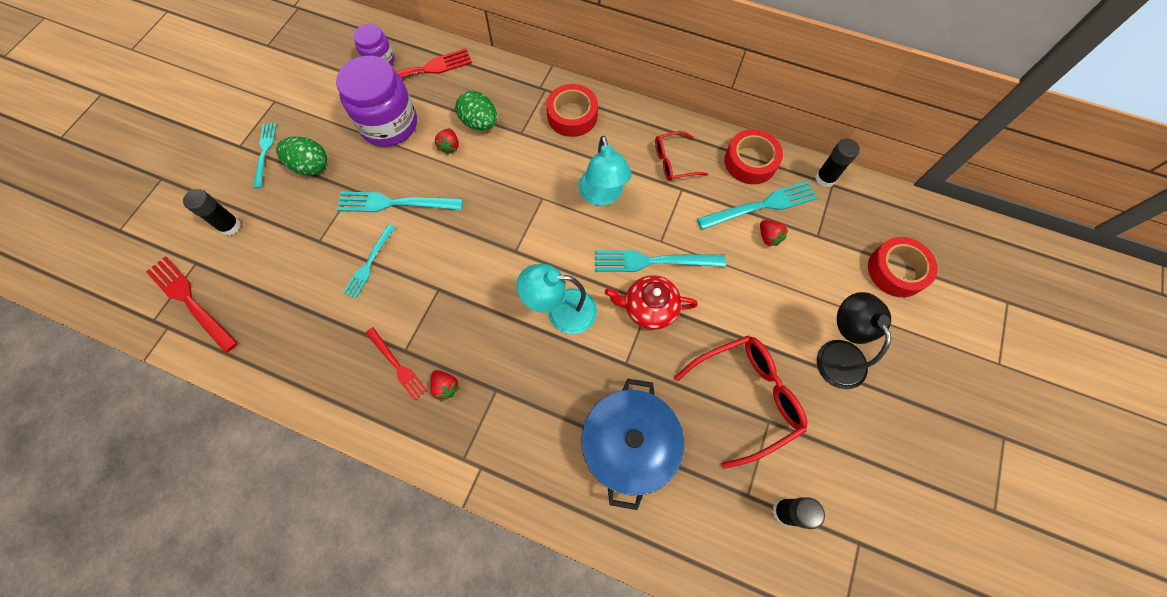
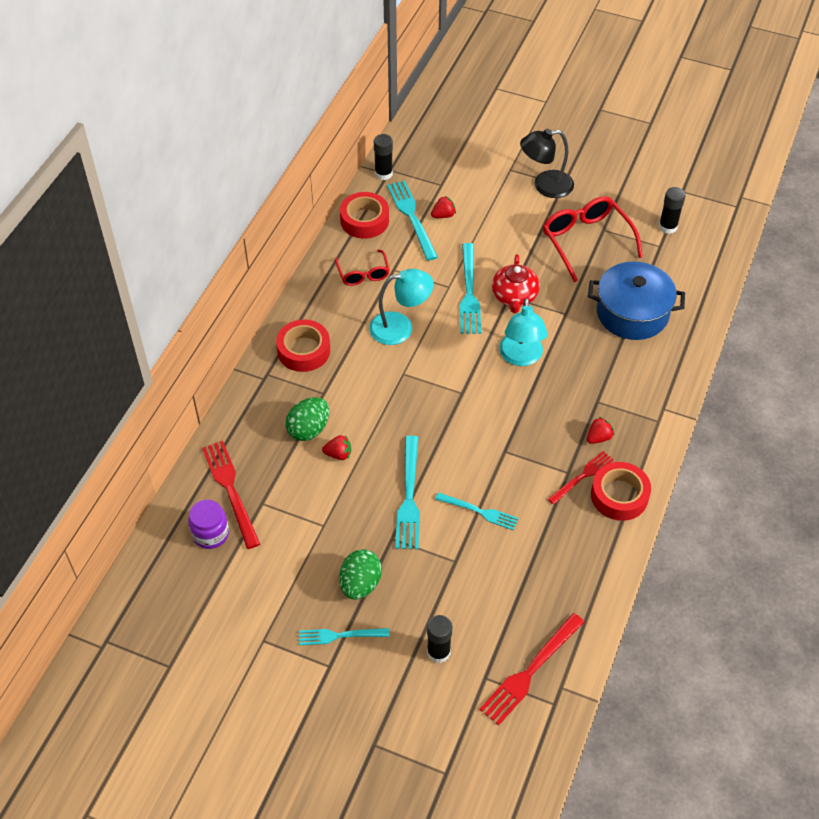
camera: 90 degrees left, 15 degrees down
purple jar [336,56,417,147] -> none
red tape [868,237,938,297] -> red tape moved to [591,462,651,521]

